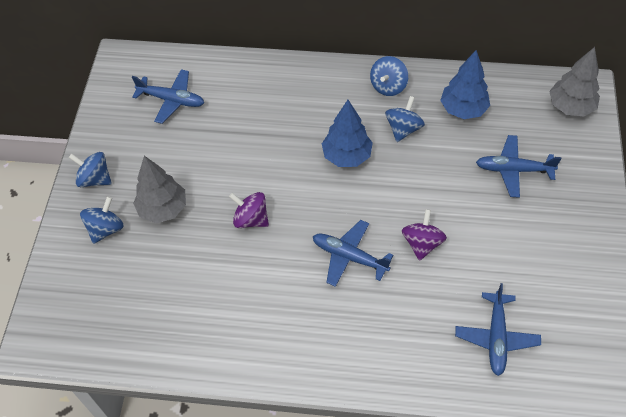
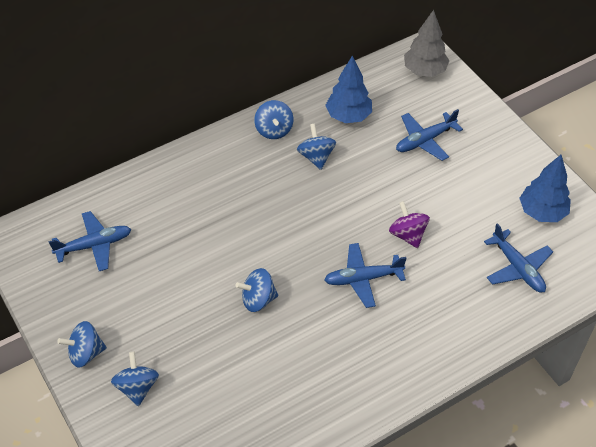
camera: 40 degrees left, 5 degrees down
grey tree [133,156,186,223] -> none
purple spinning top [229,192,269,228] -> blue spinning top [236,268,278,312]
blue tree [322,100,373,167] -> blue tree moved to [519,155,571,222]

